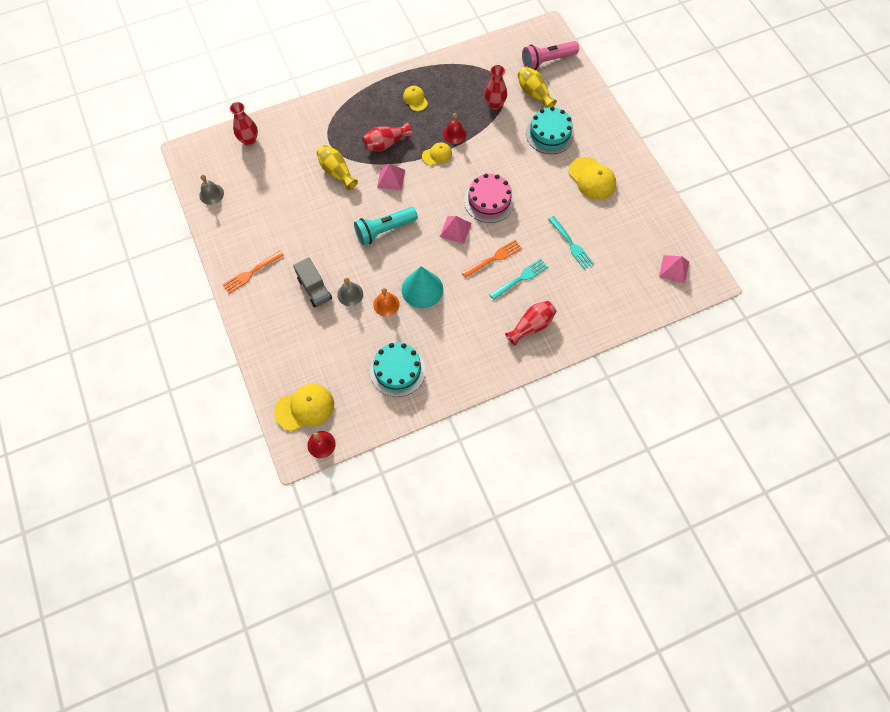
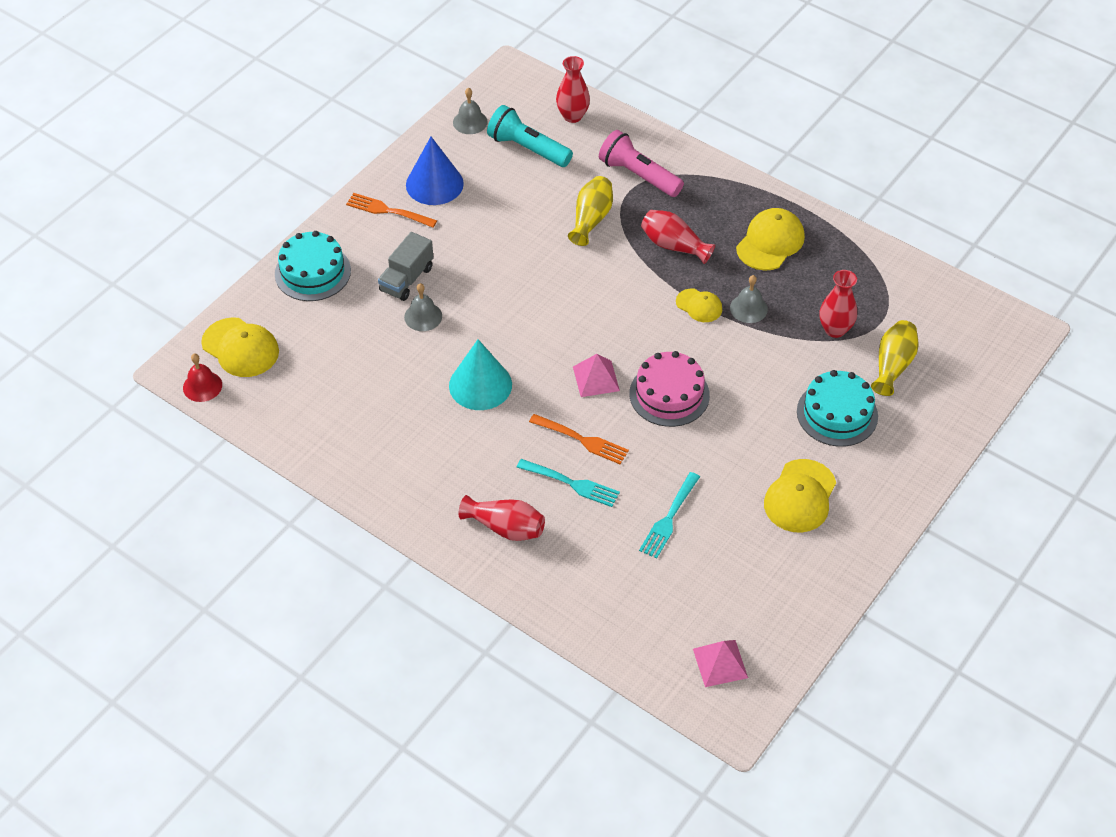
camera: 60 degrees right, 15 degrees down
turquoise flashlight [354,207,418,245] -> turquoise flashlight moved to [487,105,573,167]
turquoise cake [370,342,426,397] -> turquoise cake moved to [275,231,351,301]
orange bell [373,288,399,316] -> none
pink pyramid [377,164,405,190] -> none
yellow cap [403,86,428,111] -> yellow cap [736,208,805,271], size x1.68
red bell [443,113,467,144] -> grey bell [730,275,768,323]
pink flashlight [522,41,579,70] -> pink flashlight moved to [599,130,684,197]
none -> blue cone [406,137,464,205]

